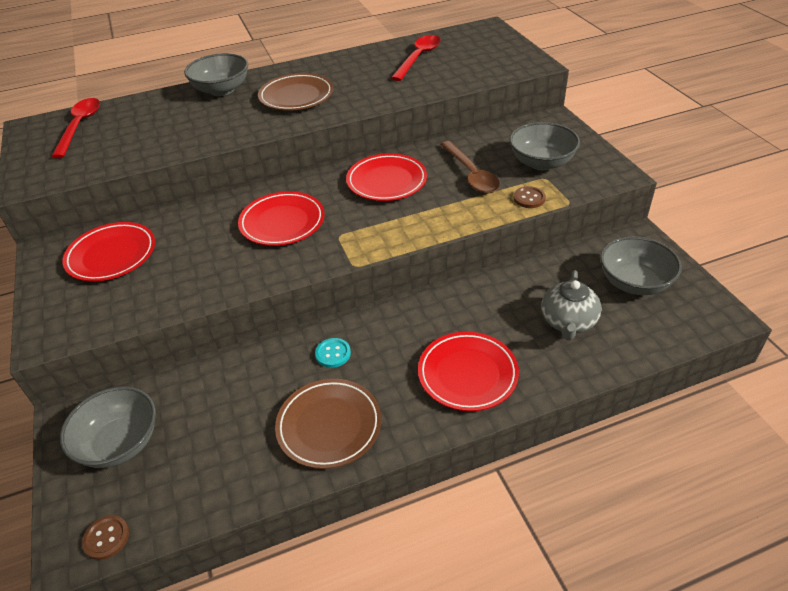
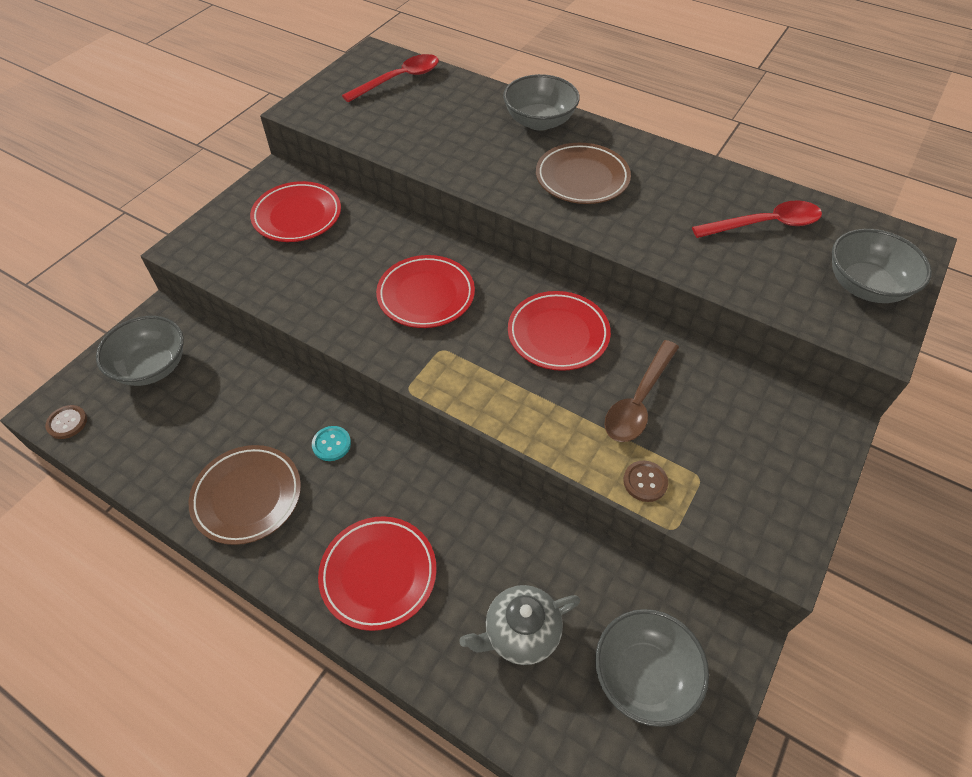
camera: 50 degrees right, 10 degrees up
grey bowl [510,122,580,170] -> grey bowl moved to [832,229,932,303]

